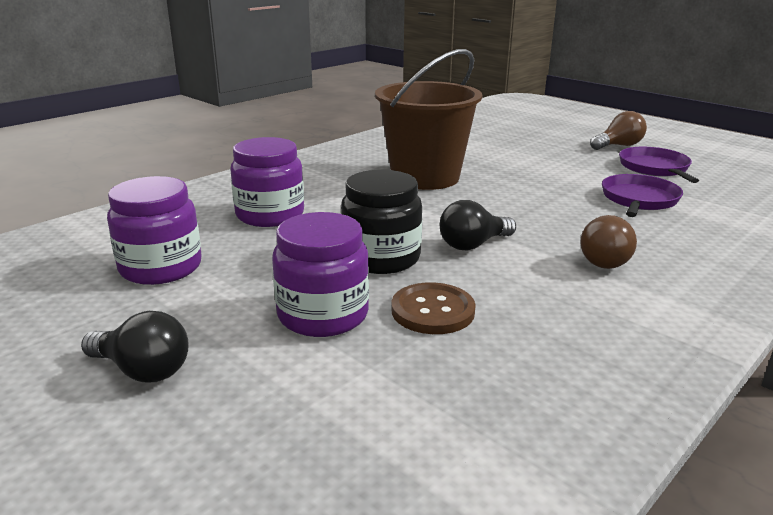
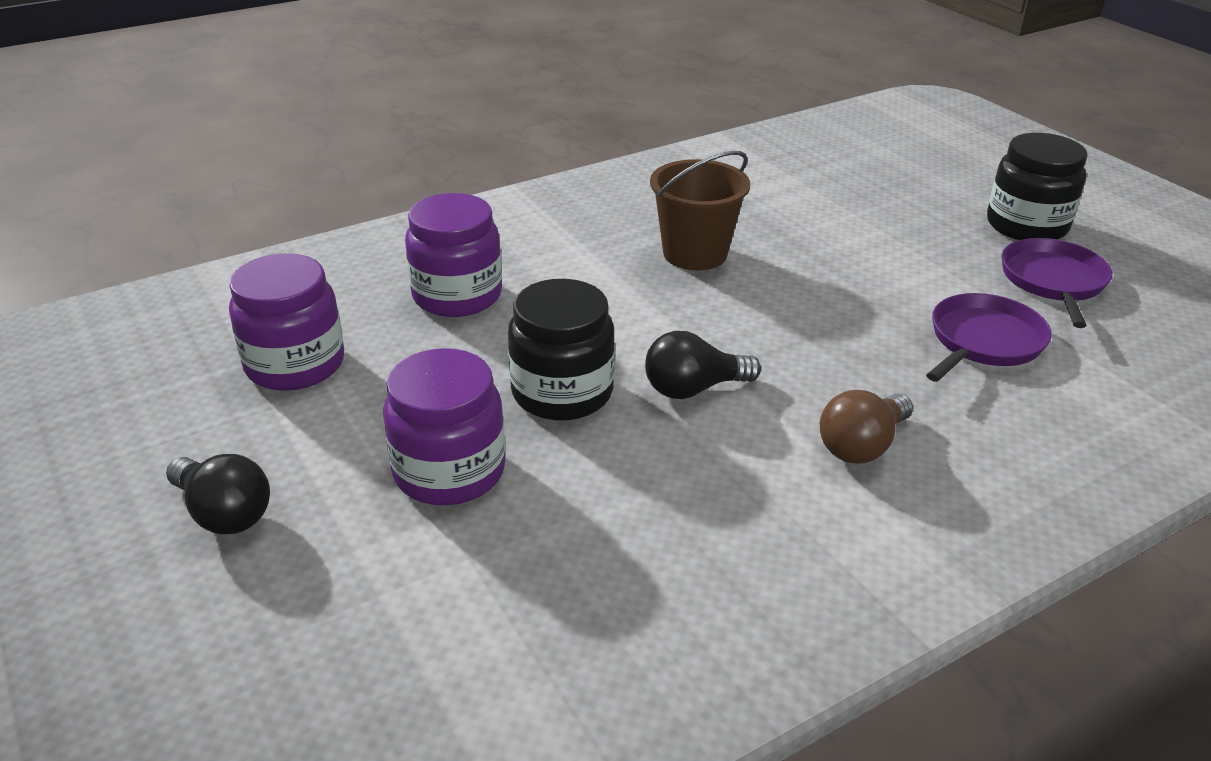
camera: 15 degrees right, 10 degrees up
brown bucket [375,49,482,190] -> brown bucket [650,151,750,270], size x0.66
brown button [391,282,476,334] -> none
brown light bulb [590,111,647,150] -> black jar [987,133,1087,240]

